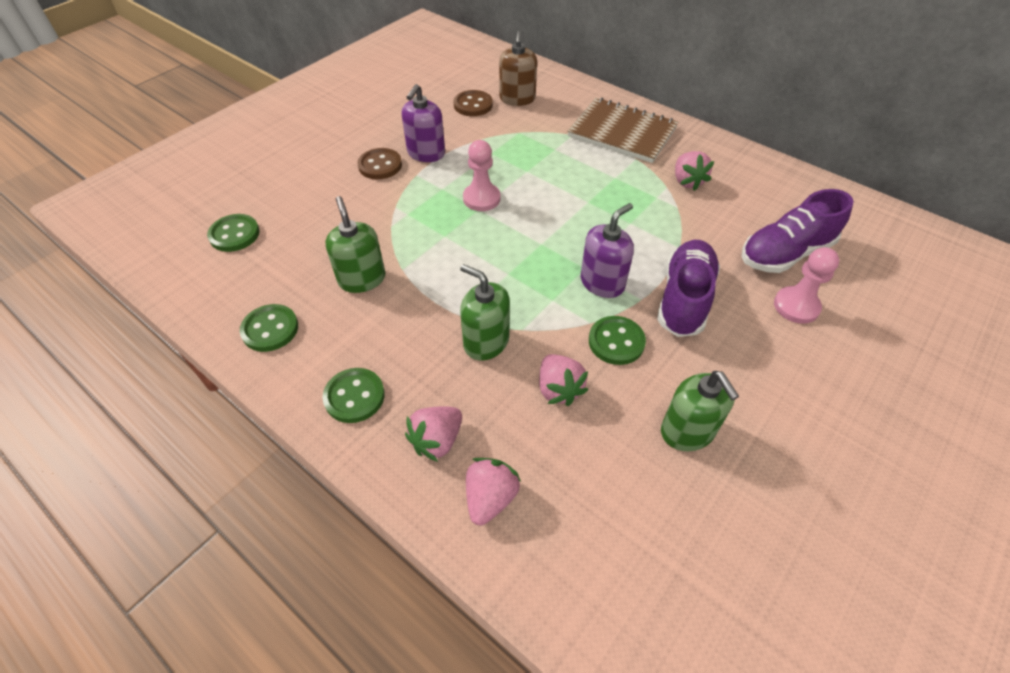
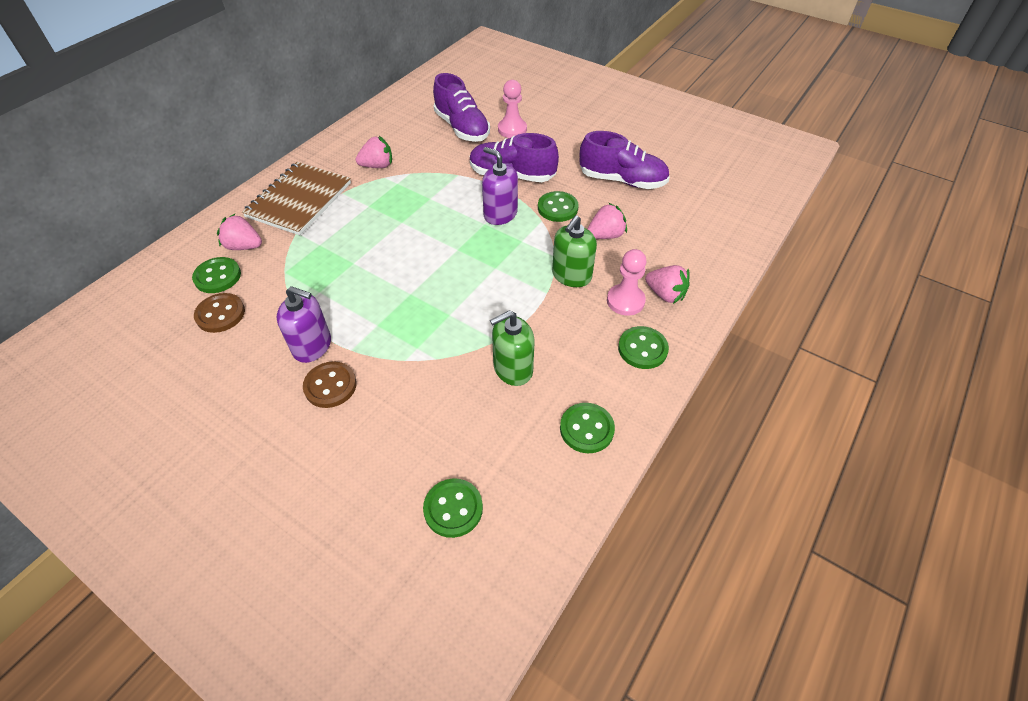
camera: 95 degrees left, 0 degrees up
pink pawn [463,140,501,211] -> pink pawn moved to [607,249,647,316]
pink strawberry [466,458,521,525] -> pink strawberry moved to [217,214,262,250]
brown soap dispenser [499,31,537,106] -> green button [192,257,241,293]
green soap dispenser [661,371,739,451] -> purple shoe [580,131,670,189]

